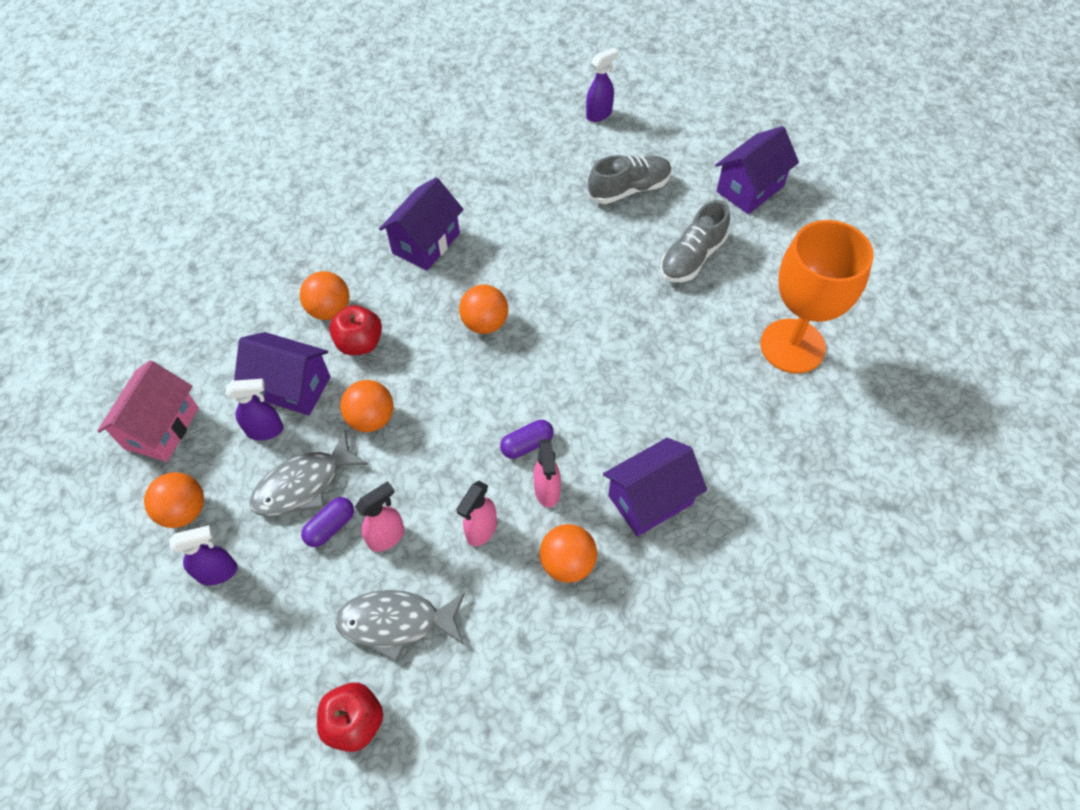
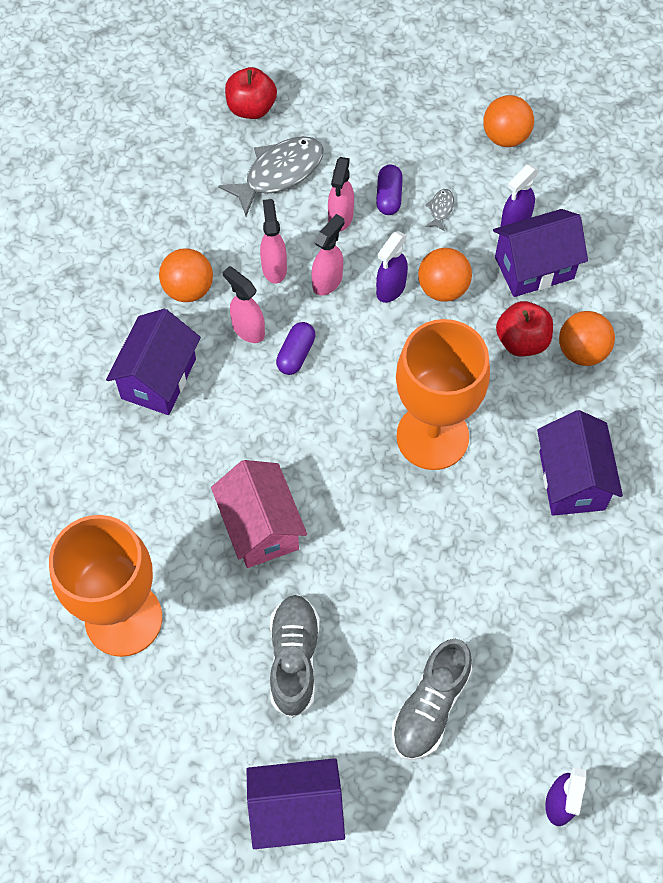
camera: 140 degrees right, 5 degrees up
pink house [97,360,199,462] -> pink house moved to [211,460,307,568]
purple spray bottle [169,525,238,586] -> purple spray bottle moved to [376,231,408,303]
grey fish [250,430,369,517] -> grey fish [425,189,454,231], size x0.43
orange ball [459,285,508,334] -> orange goblet [396,319,490,470]
purple house [715,126,799,214] -> purple house turned 75 degrees clockwise [247,758,345,849]
none -> pink spray bottle [312,214,345,295]

